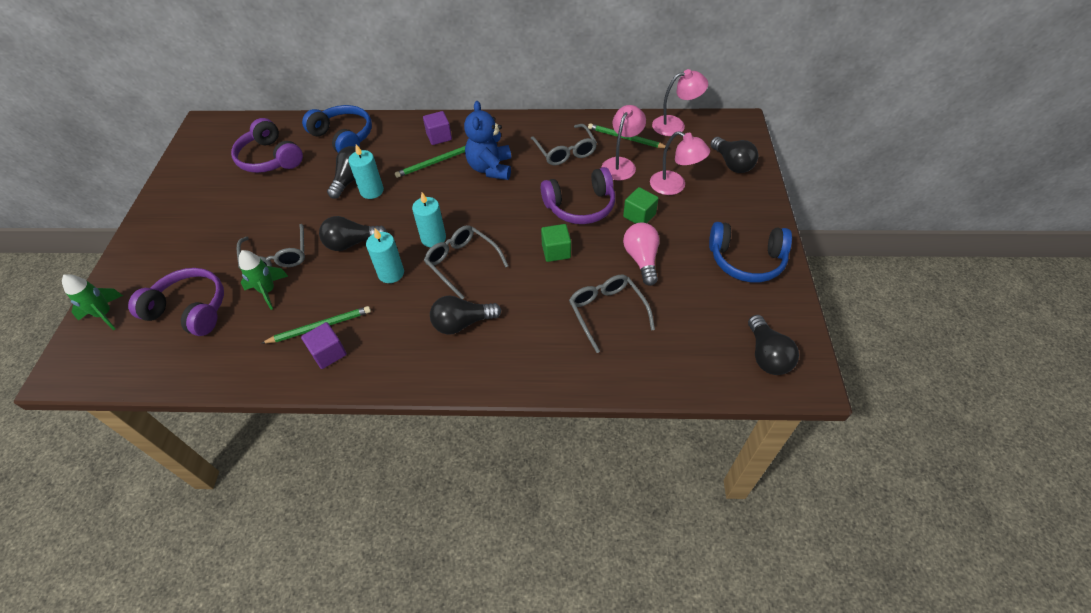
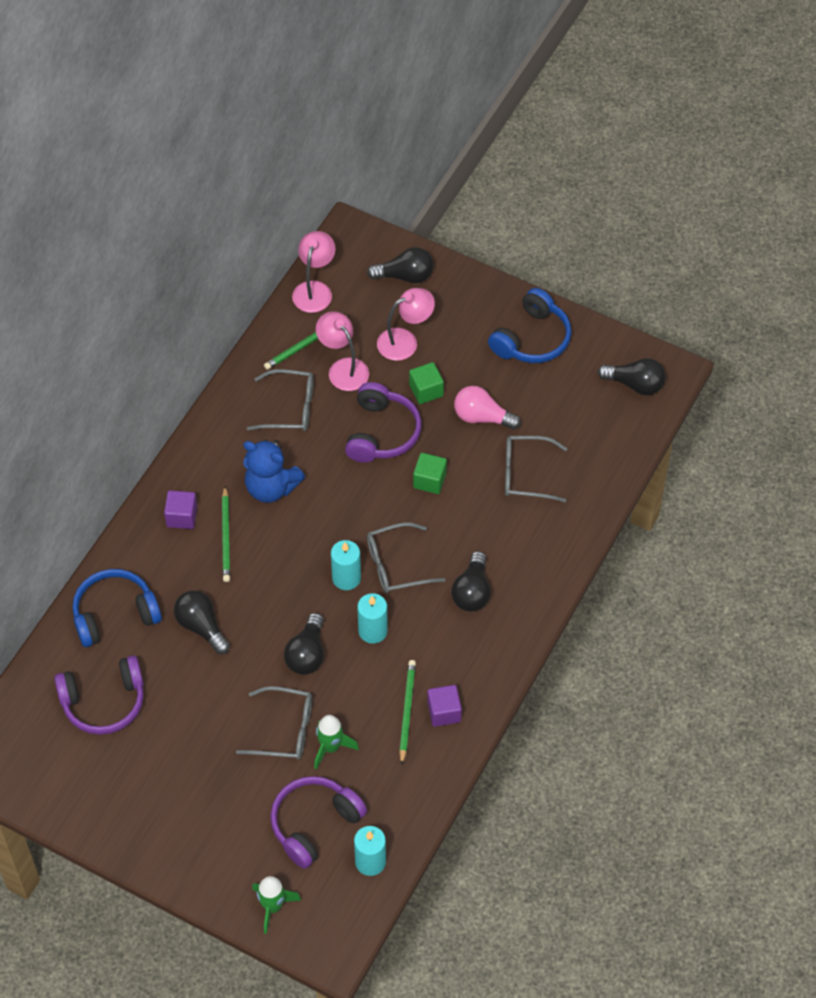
camera: 65 degrees left, 5 degrees up
turquoise candle [348,144,384,199] -> turquoise candle moved to [354,826,386,876]

